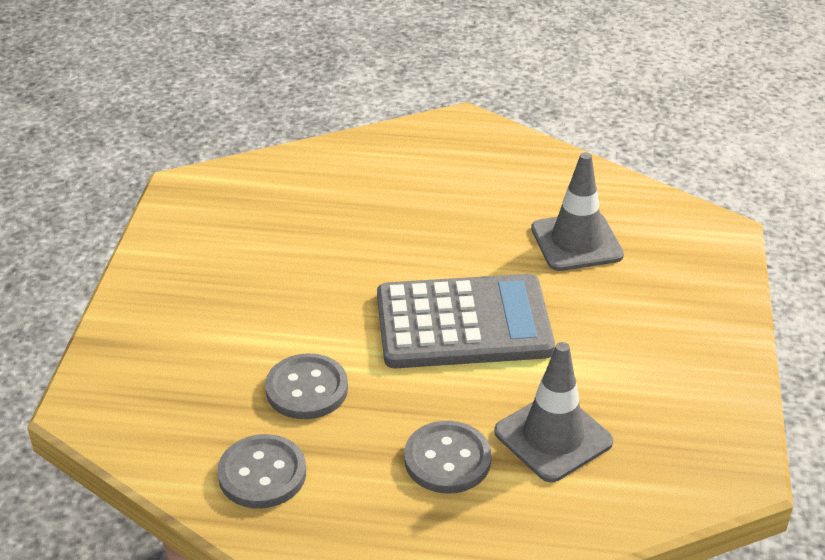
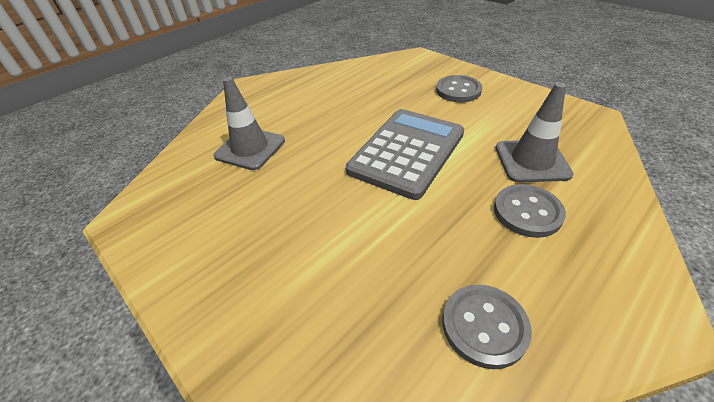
camera: 50 degrees left, 5 degrees up
grey button [265,353,348,419] -> grey button moved to [436,75,482,102]
grey traffic cone [531,152,624,271] -> grey traffic cone moved to [213,77,285,170]

